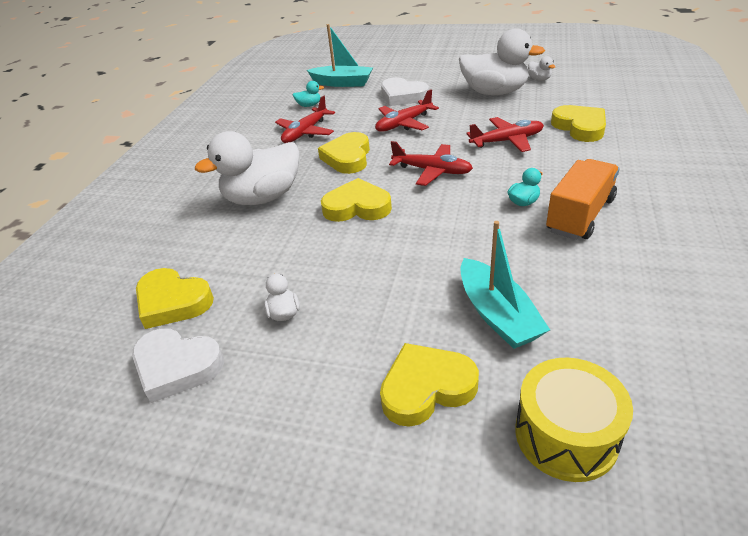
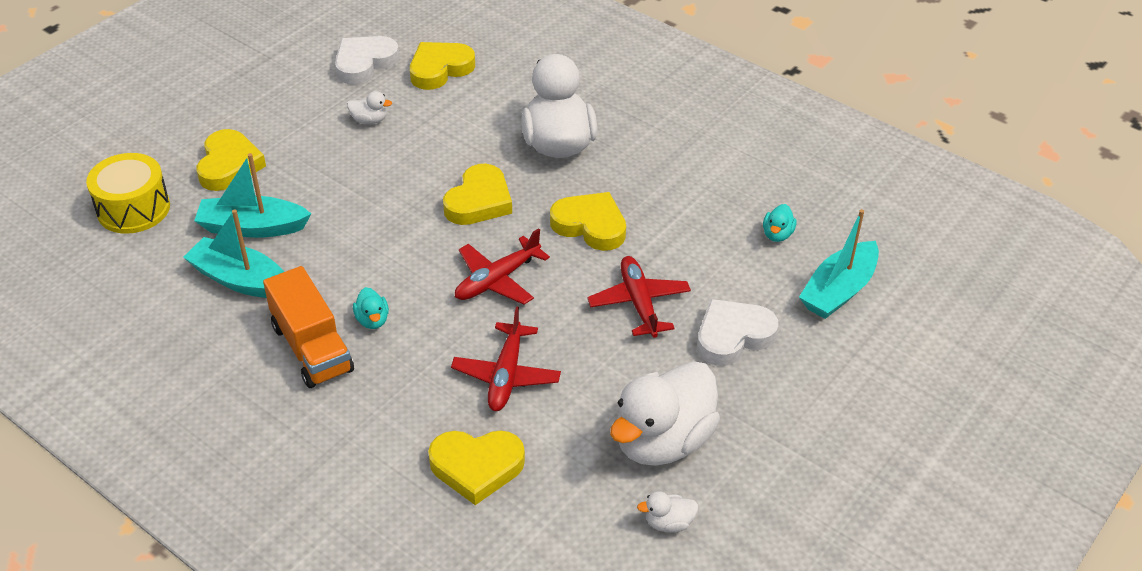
camera: 110 degrees right, 5 degrees up
red plane [275,95,335,143] -> none
none -> turquoise boat [183,209,284,298]

